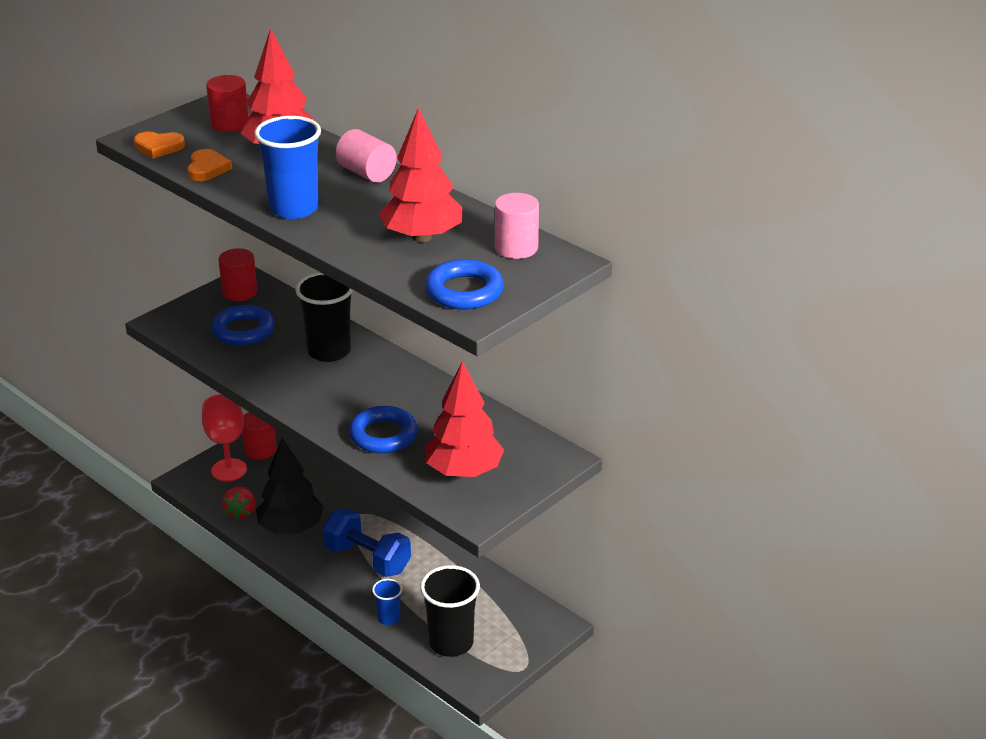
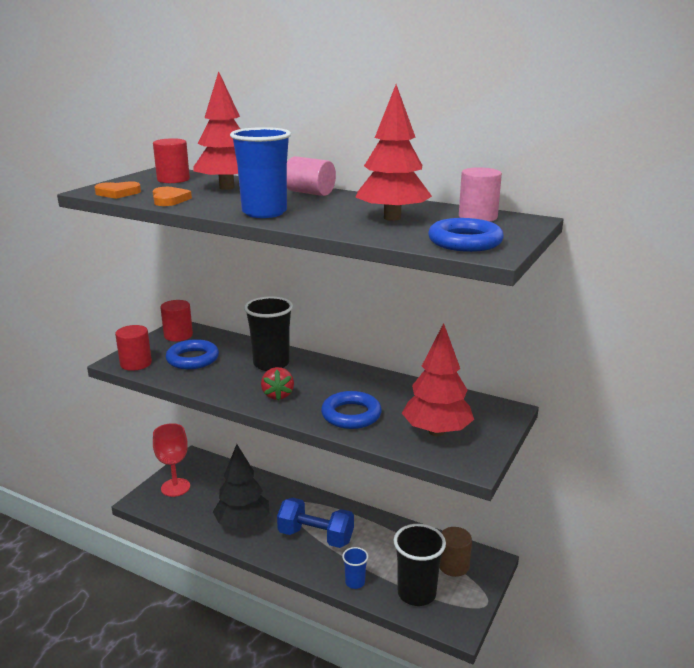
camera: 15 degrees left, 10 degrees down
red strawberry [222,486,256,521] -> red strawberry moved to [261,367,294,401]
red cylinder [242,412,277,460] -> red cylinder moved to [115,325,152,371]
none -> brown cylinder [439,527,472,577]

